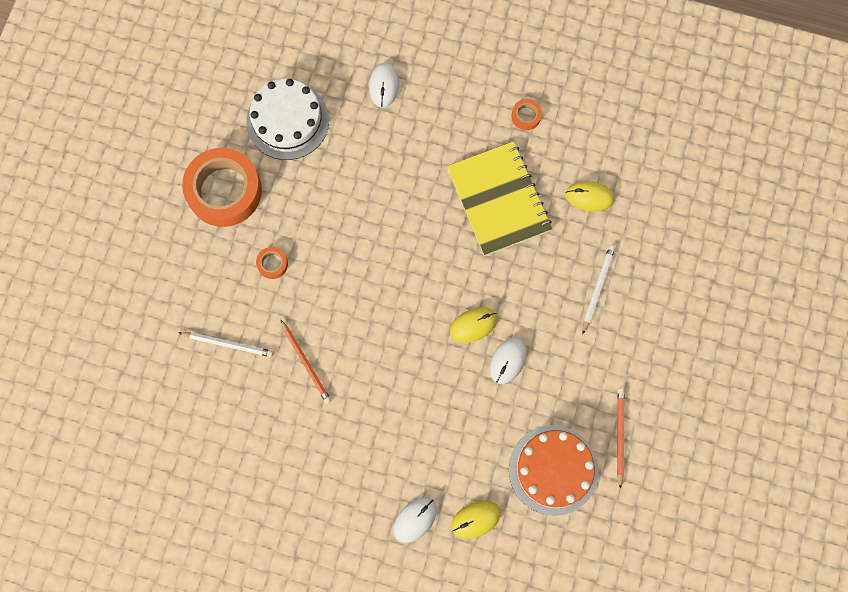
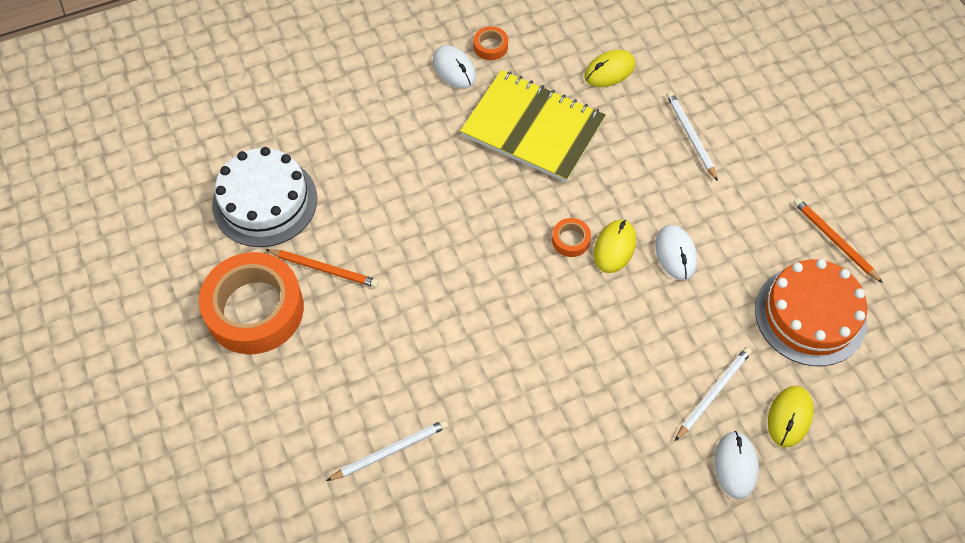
camera: 40 degrees left, 15 degrees down
orange tape [256,247,288,279] -> orange tape moved to [552,218,591,257]
orange pencil [280,319,331,404] -> orange pencil moved to [266,249,379,288]
white mouse [369,62,399,108] -> white mouse moved to [433,45,476,89]
none -> white pencil [675,347,752,441]

